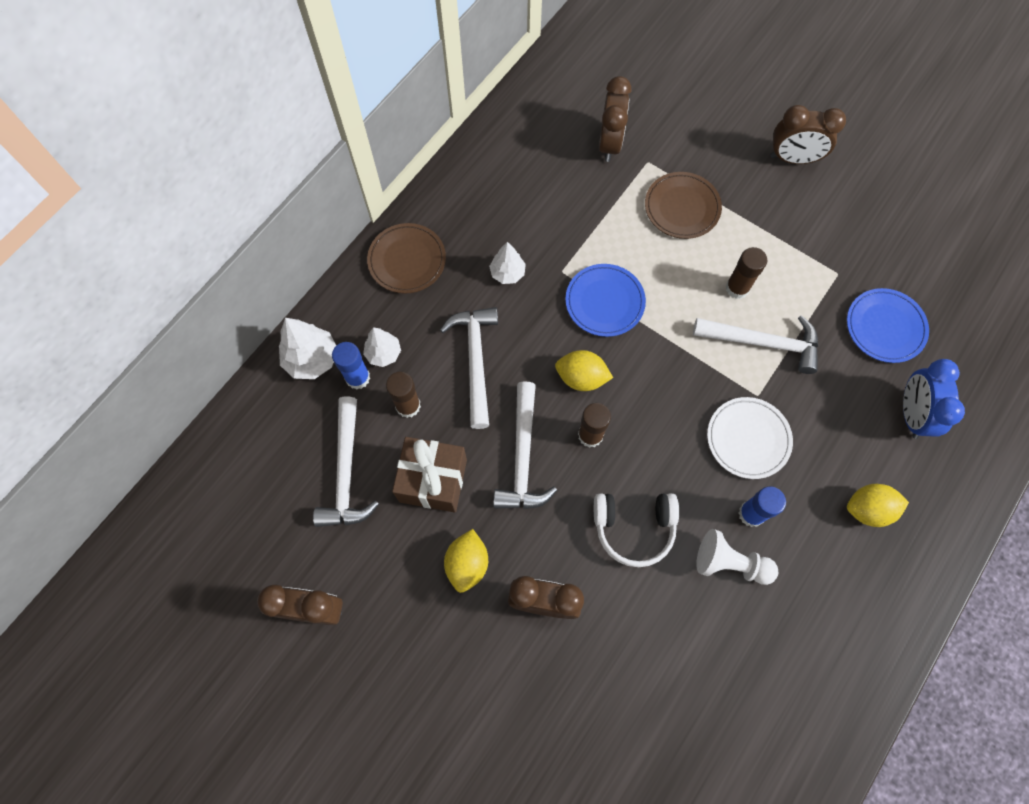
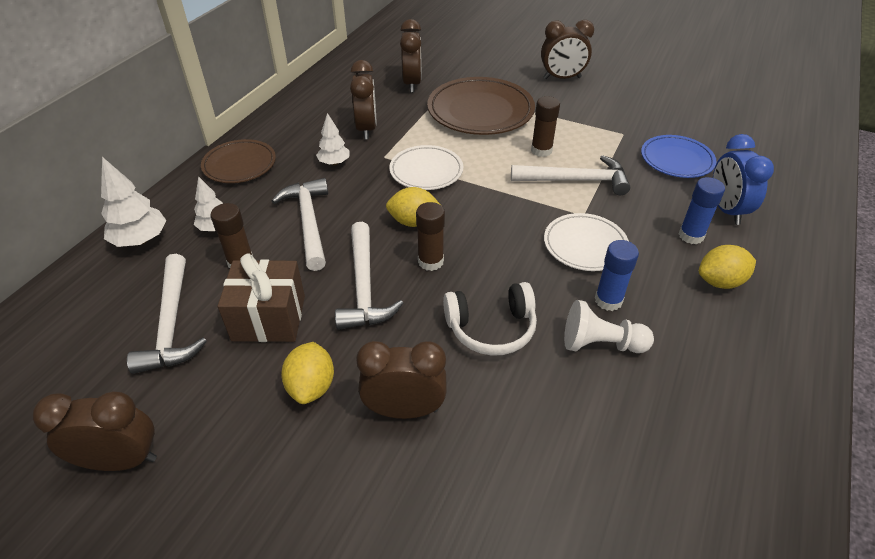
camera: 10 degrees left, 25 degrees down
blue glue stick [332,342,370,390] -> blue glue stick moved to [679,177,725,244]
blue plate [565,264,646,337] -> white plate [389,145,463,190]
brown plate [645,172,722,239] -> brown plate [427,77,535,135], size x1.63
none -> brown clock [350,60,377,140]

